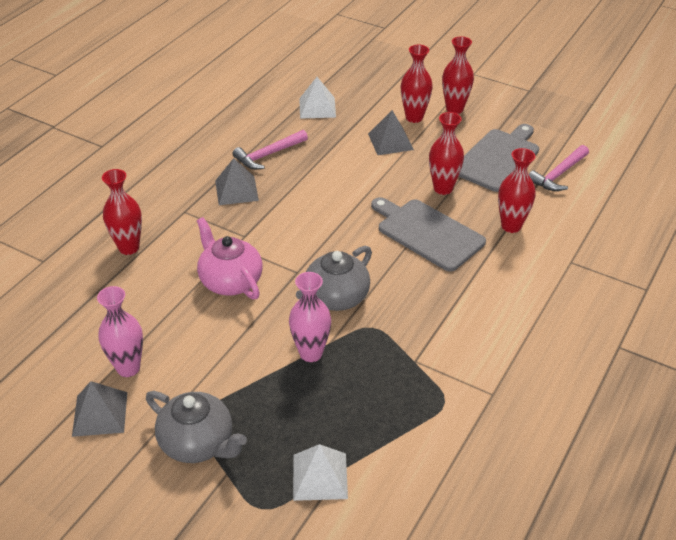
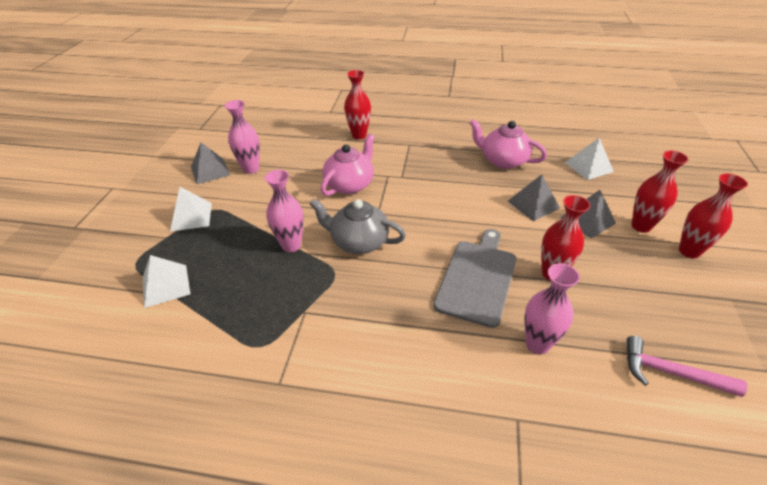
camera: 70 degrees right, 0 degrees up
grey teapot [146,391,247,463] -> white pyramid [170,187,212,232]
grey pyramid [215,158,259,205] -> grey pyramid moved to [508,174,560,221]
pink hammer [233,130,308,169] -> pink teapot [470,119,547,169]
grey cutting board [458,124,539,192] -> none
red vase [498,148,536,233] -> pink vase [525,263,580,354]

